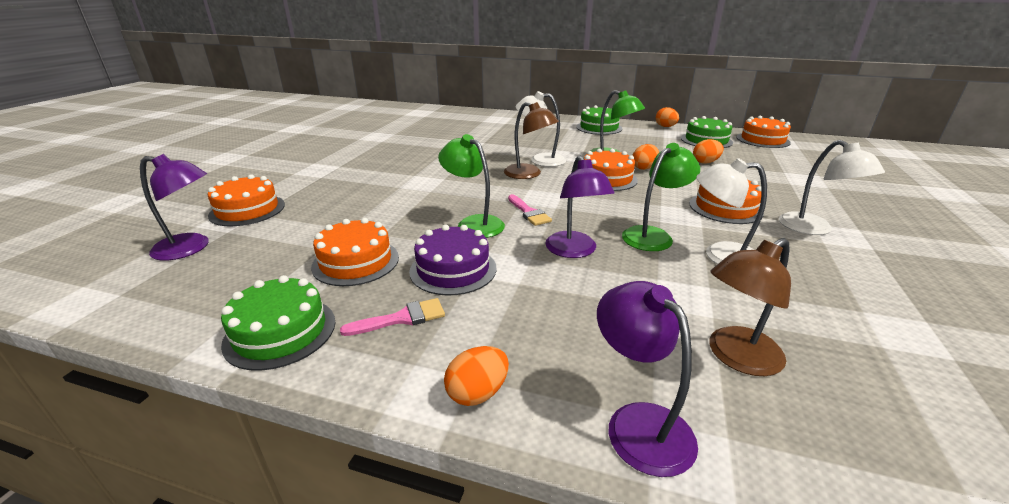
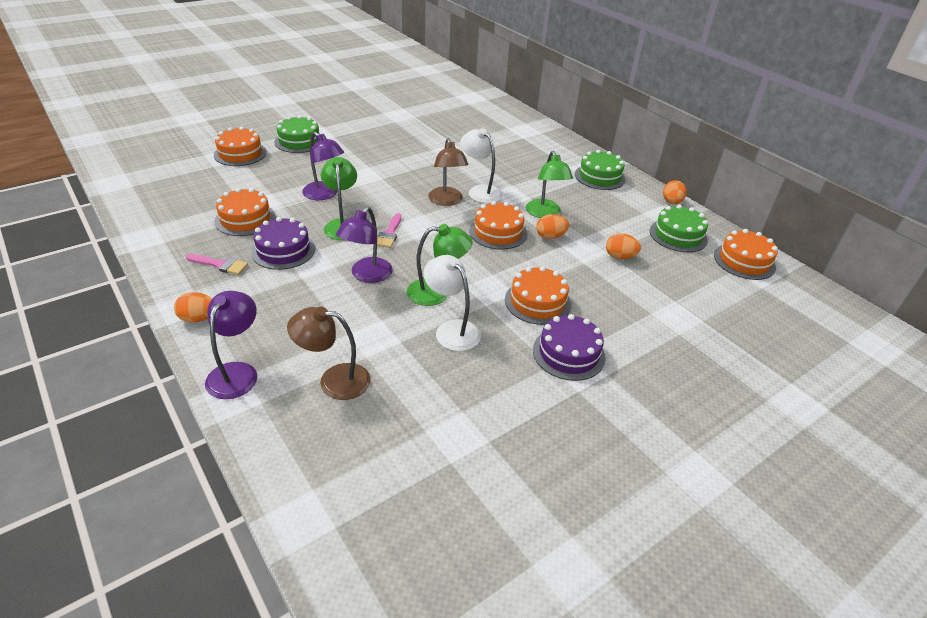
camera: 35 degrees right, 10 degrees up
purple lamp [140,154,209,261] -> purple lamp moved to [302,132,344,200]
green cake [221,275,335,371] -> green cake moved to [274,115,320,153]
white lamp [779,140,885,235] -> purple cake [533,314,606,381]

